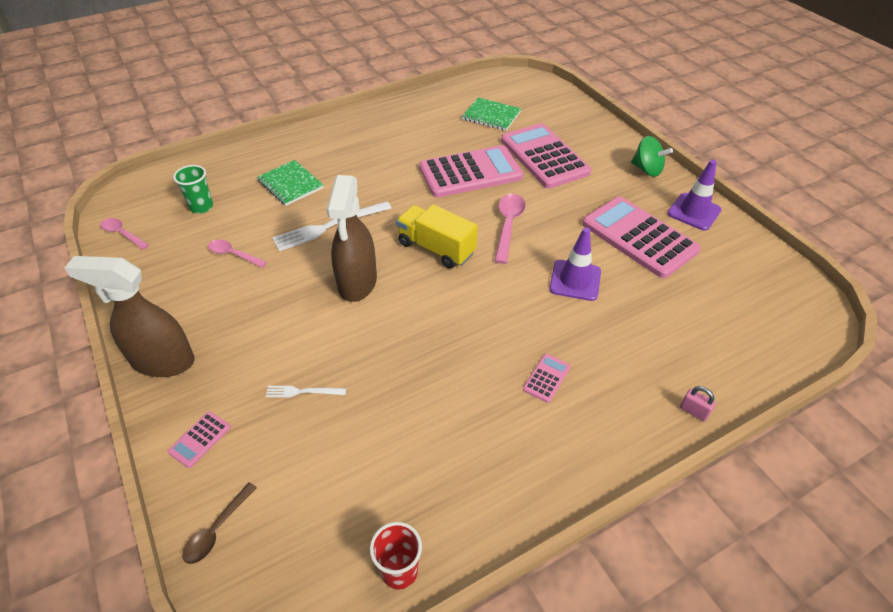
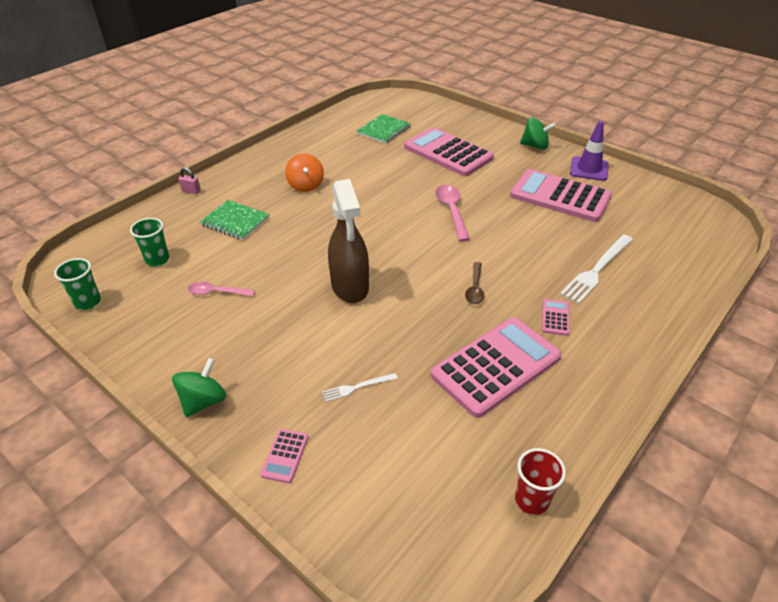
camera: 20 degrees left, 5 degrees down
brown spray bottle [65,256,195,377] -> green spinning top [172,358,226,417]
pink spoon [101,218,149,250] -> green cup [54,258,101,310]
brown spoon [182,482,257,564] -> brown spoon moved to [465,262,484,304]
white fork [272,201,391,251] -> white fork moved to [560,234,633,304]
yellow truck [396,204,478,269] -> none
pink calculator [419,145,523,198] -> pink calculator moved to [431,317,562,418]
green notebook [462,97,521,131] -> green notebook turned 60 degrees counterclockwise [357,114,411,144]
purple traffic cone [549,228,601,301] -> none
pink padlock [680,386,716,421] -> pink padlock moved to [178,168,201,194]
none -> orange spinning top [285,153,324,192]

